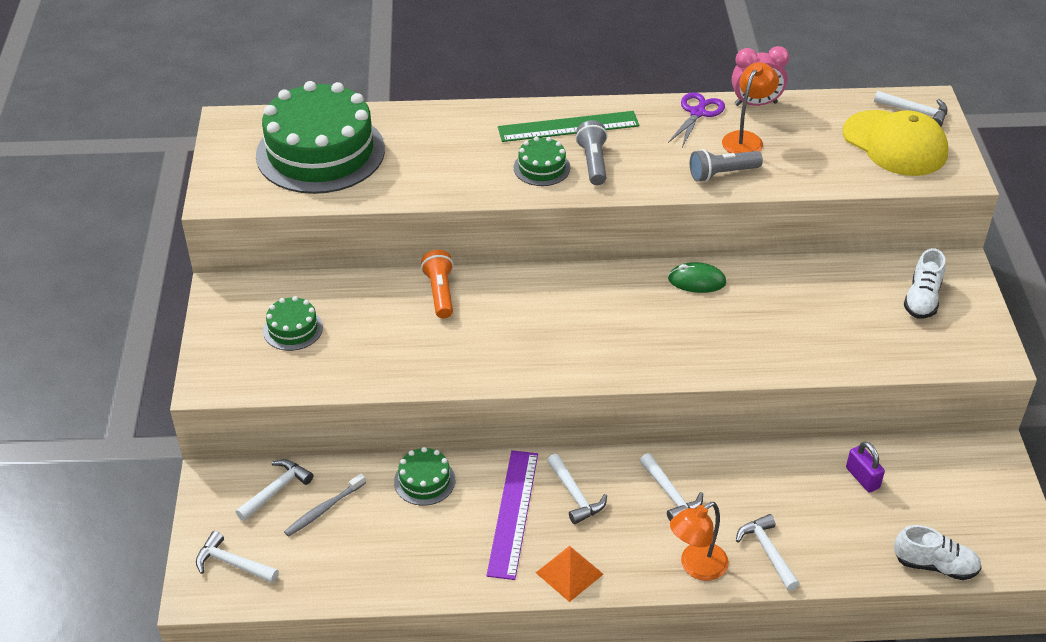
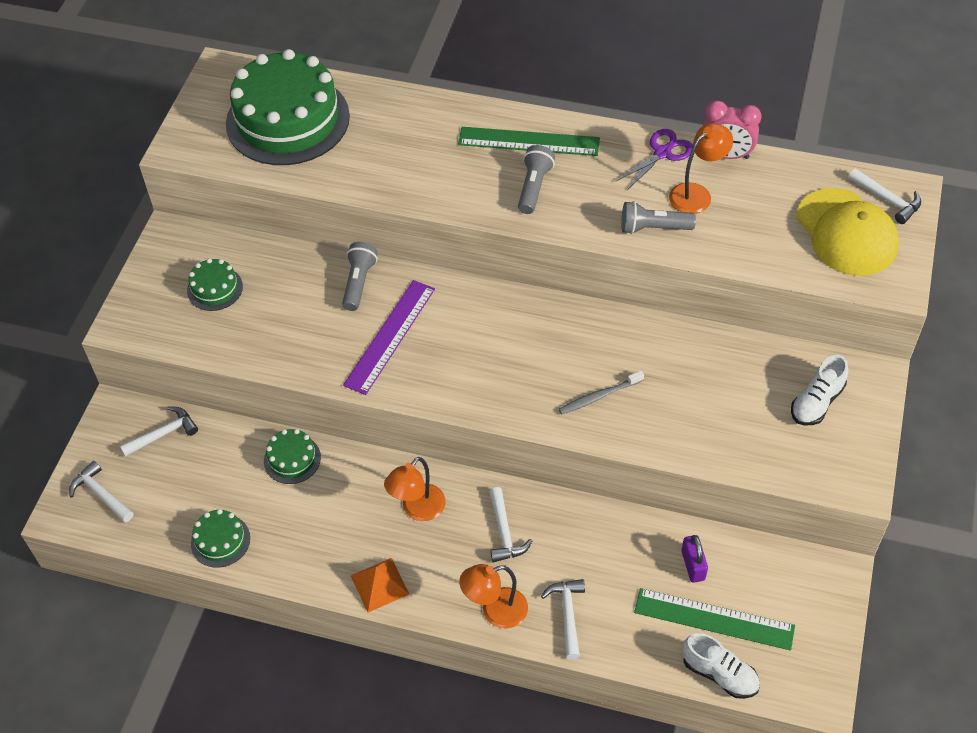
camera: 20 degrees right, 10 degrees up
grey toothbrush [284,473,366,537] -> grey toothbrush moved to [559,371,644,415]
orange flashlight [421,250,454,318] -> grey flashlight [342,242,378,311]
purple ruler [487,450,538,580] -> purple ruler moved to [343,280,435,395]
green cake [514,137,570,186] -> green cake moved to [191,509,250,568]
white hammer [547,454,607,524] -> orange lamp [384,457,446,521]
green mouse [668,262,726,293] -> none
none -> green ruler [634,588,795,650]

